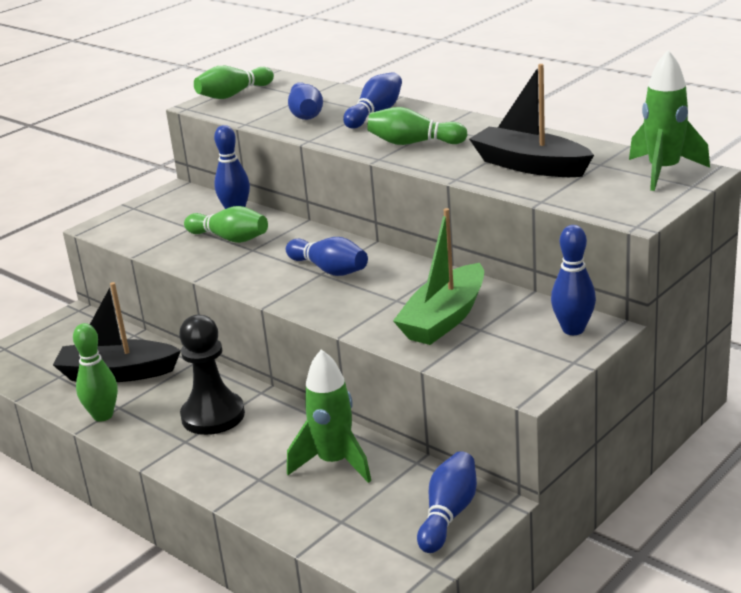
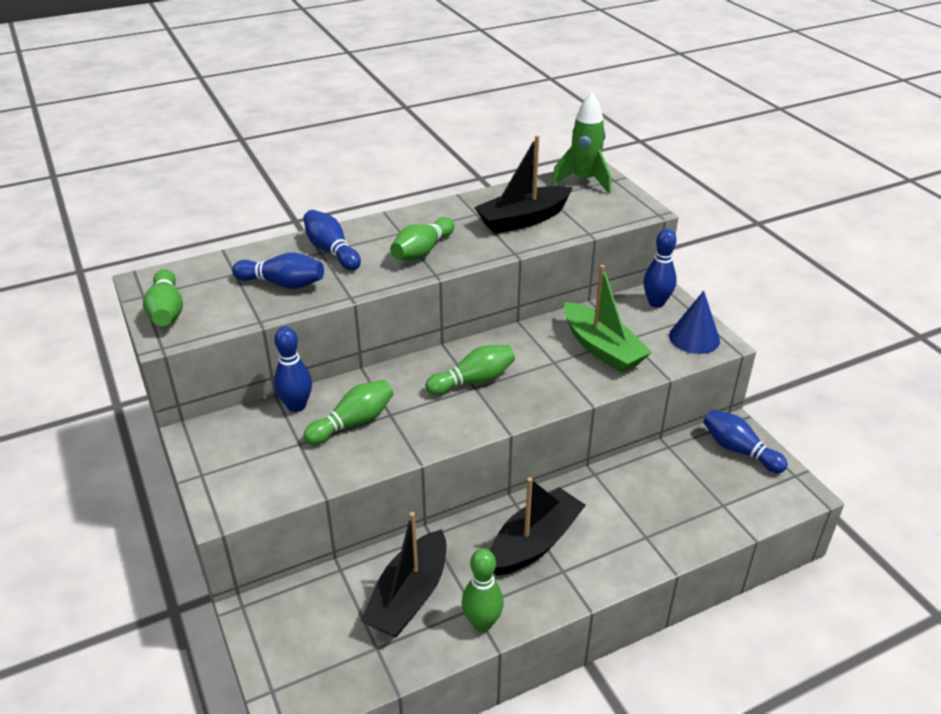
camera: 70 degrees left, 10 degrees up
black pawn [179,315,245,435] -> black boat [490,477,586,576]
blue bowling pin [286,237,368,276] -> green bowling pin [425,345,515,395]
green rocket [287,349,371,483] -> none
none -> blue cone [669,291,720,354]

